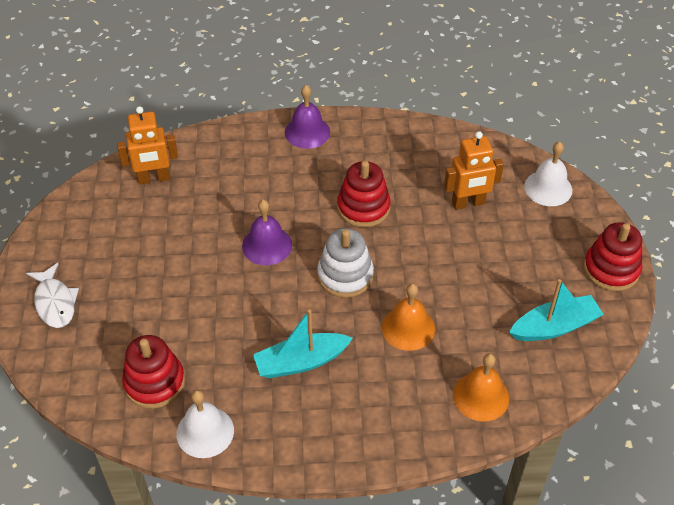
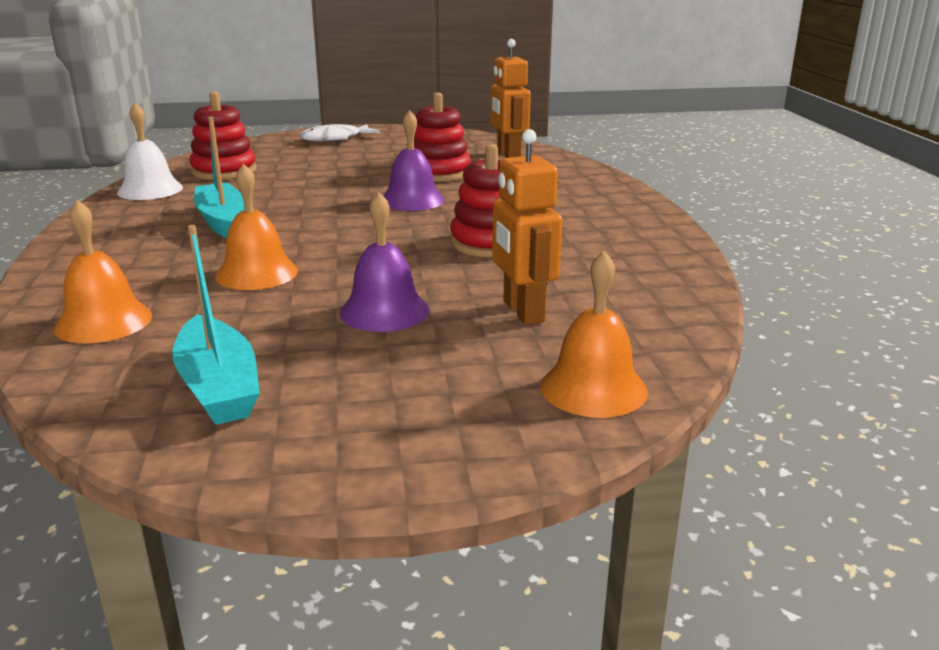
camera: 85 degrees right, 25 degrees down
purple bell [285,85,330,149] -> purple bell moved to [340,192,429,332]
white stacking toy [317,228,374,298] -> none
white bell [524,141,572,206] -> orange bell [540,251,648,418]
red stacking toy [584,222,642,291] -> red stacking toy moved to [414,93,471,182]

